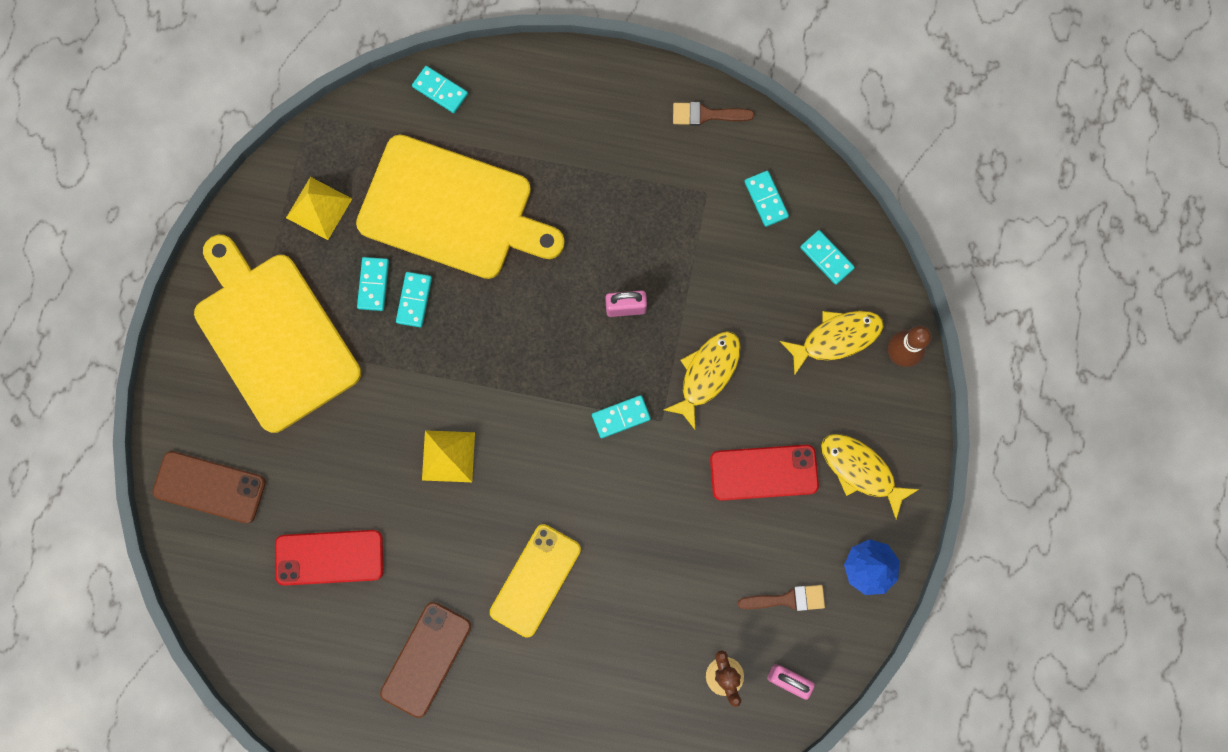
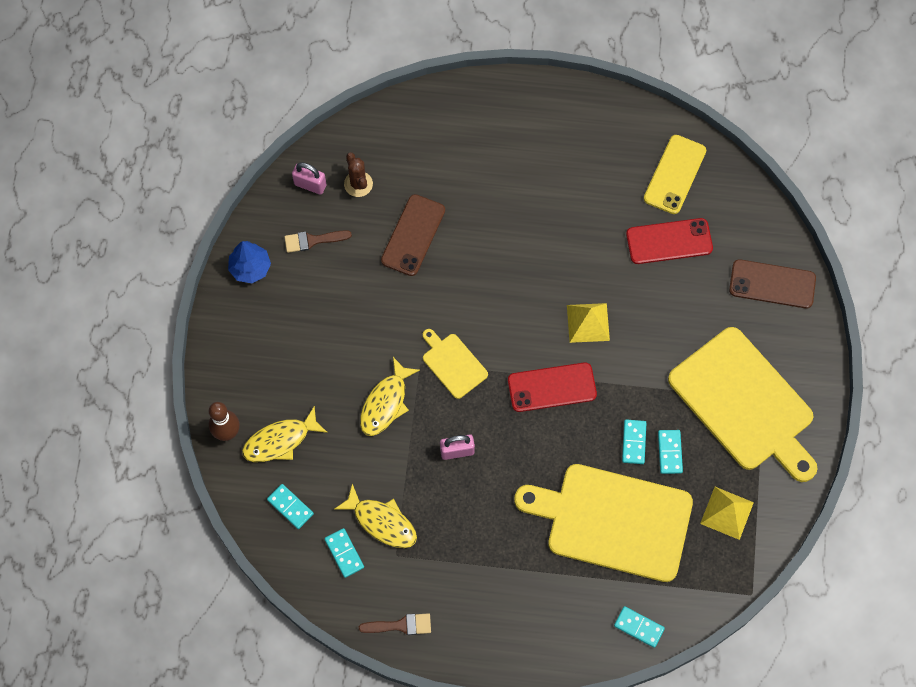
camera: 175 degrees right, 10 degrees down
brown phone [380,602,471,718] -> brown phone moved to [381,194,445,276]
yellow phone [490,524,581,638] -> yellow phone moved to [644,135,706,214]
turquoise domino [592,395,651,438] -> yellow cutting board [423,329,488,399]
red phone [710,445,819,501] -> red phone moved to [508,362,597,412]
yellow fish [821,434,919,520] -> yellow fish moved to [335,484,417,548]

